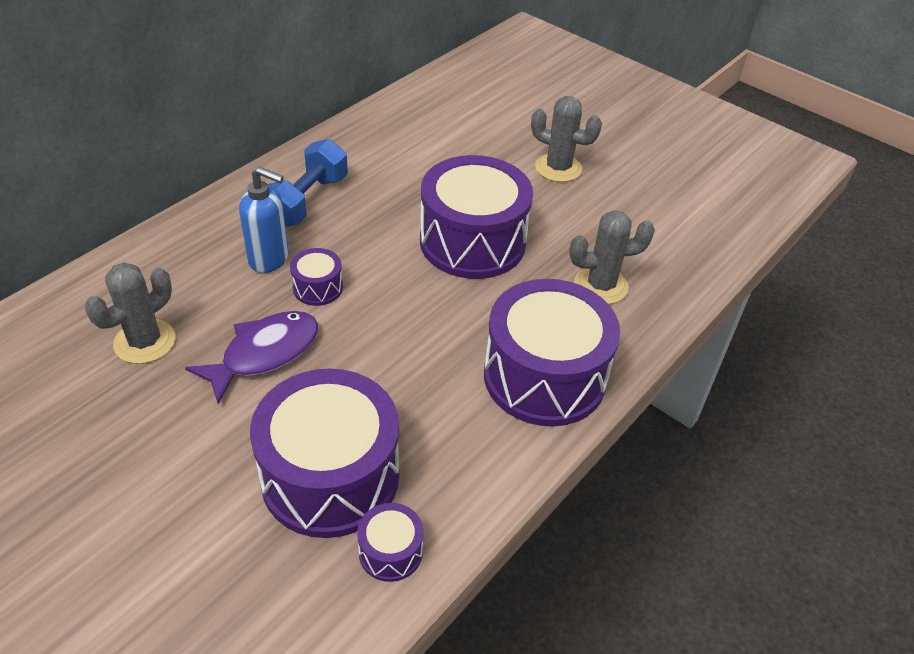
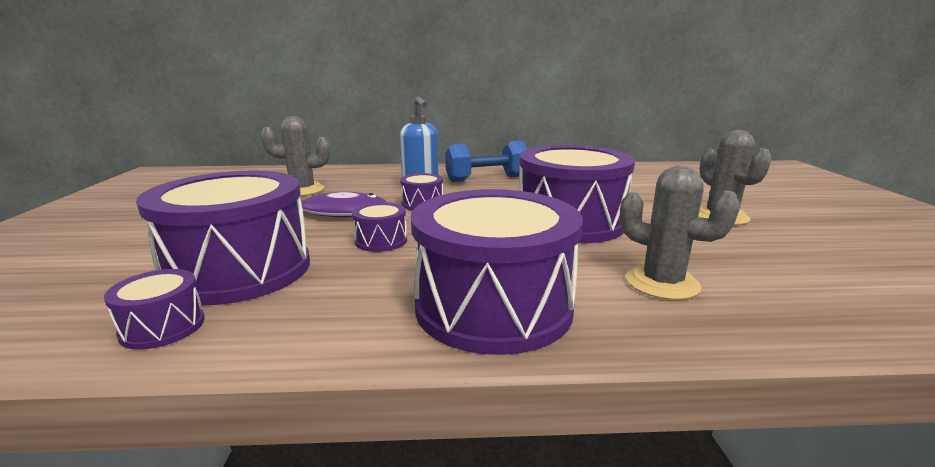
camera: 50 degrees right, 25 degrees down
none -> purple drum [352,202,407,252]

